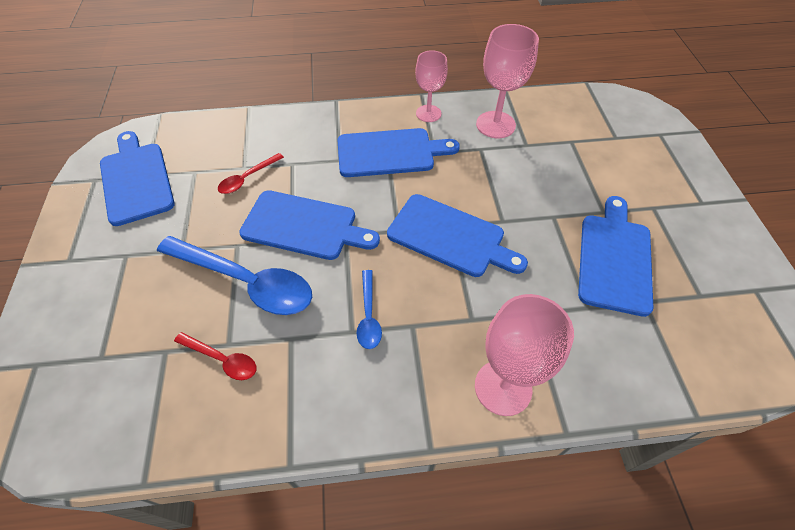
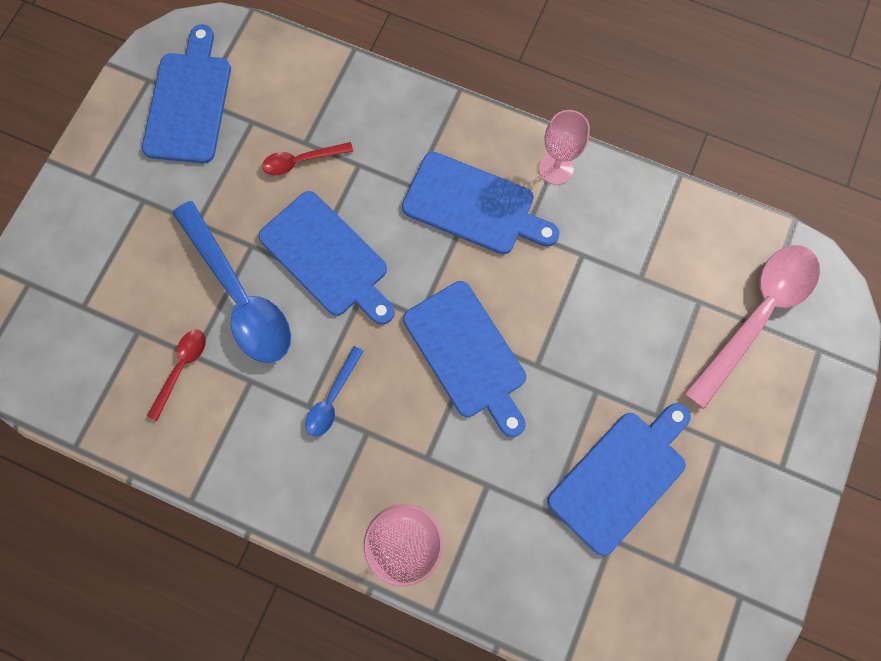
camera: 30 degrees right, 20 degrees up
red spoon [174,332,256,380] -> red spoon turned 120 degrees counterclockwise [147,330,206,421]
pink goblet [476,24,539,138] -> none
none -> pink spoon [684,245,820,409]

